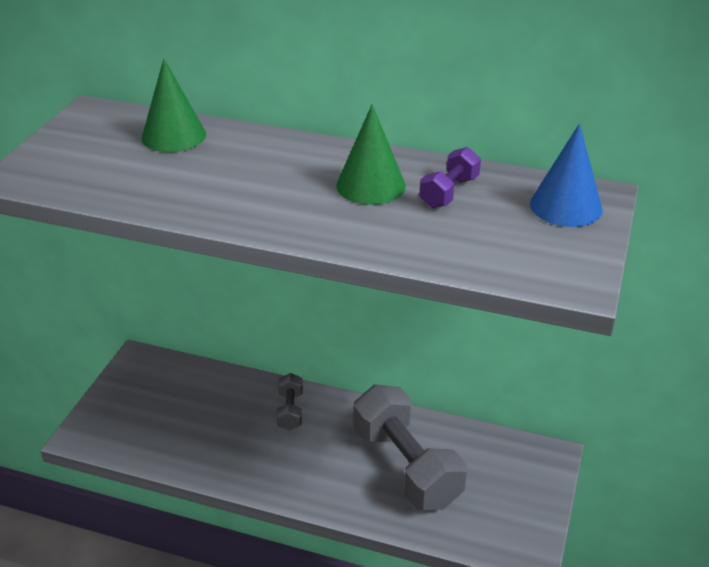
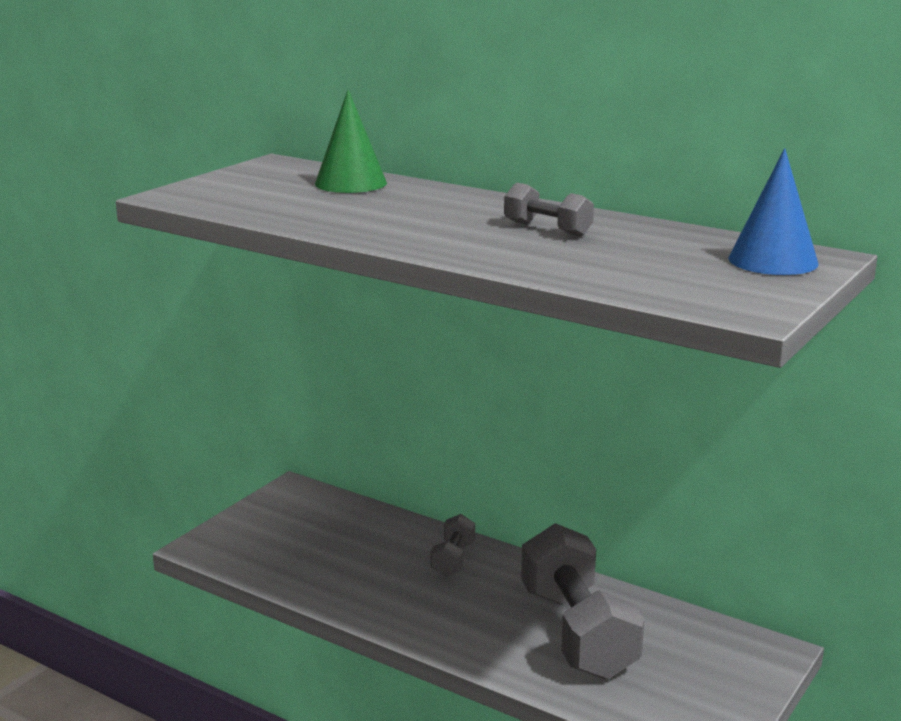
camera: 15 degrees right, 15 degrees down
green cone [336,104,406,205] -> grey dumbbell [504,183,594,237]
purple dumbbell [419,147,481,208] -> none

